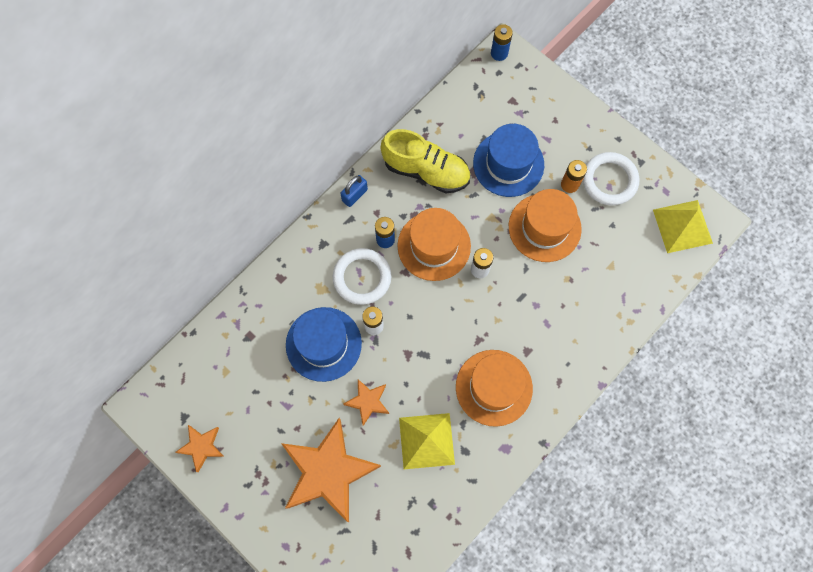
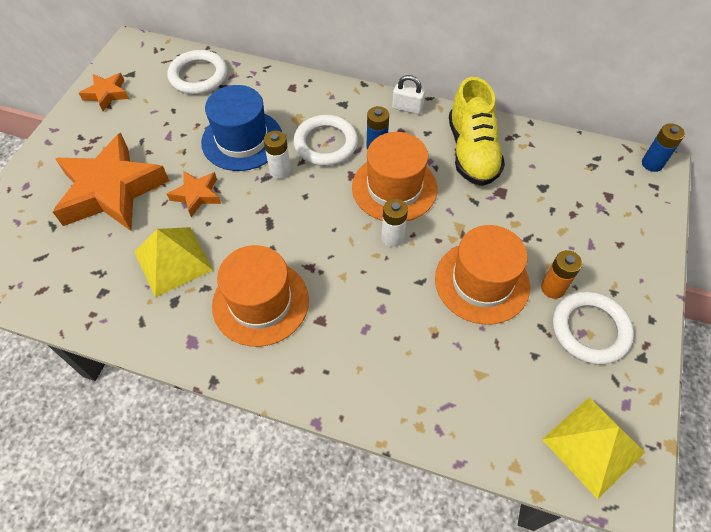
camera: 65 degrees right, 15 degrees down
blue padlock [340,175,368,207] -> white padlock [392,75,425,114]
blue hat [473,124,544,197] -> none
none -> white ring [167,50,227,94]

